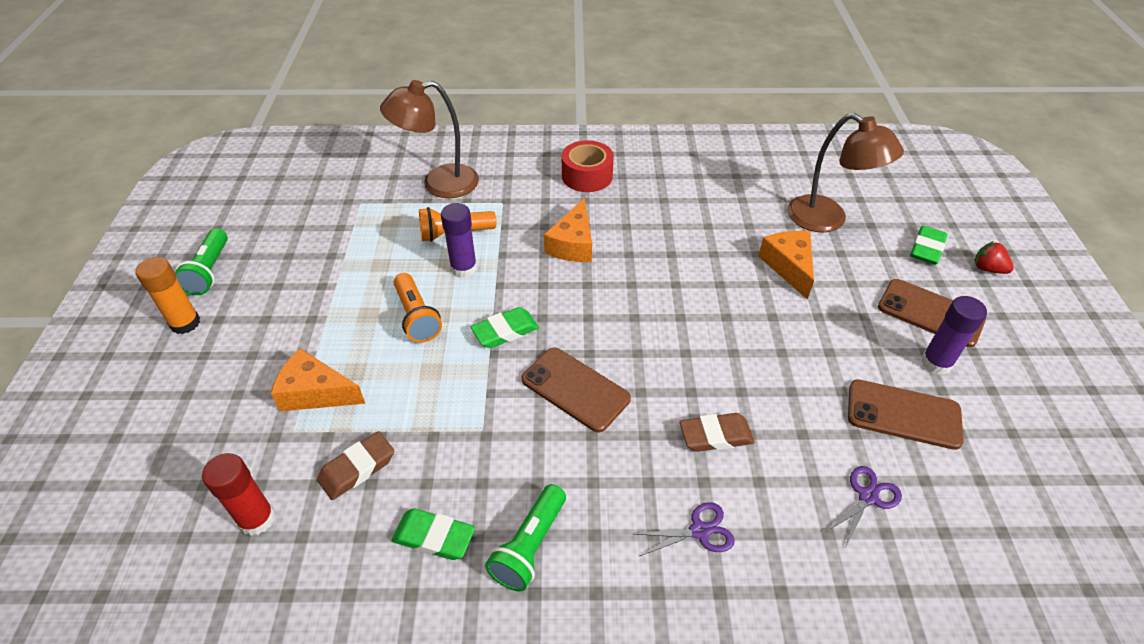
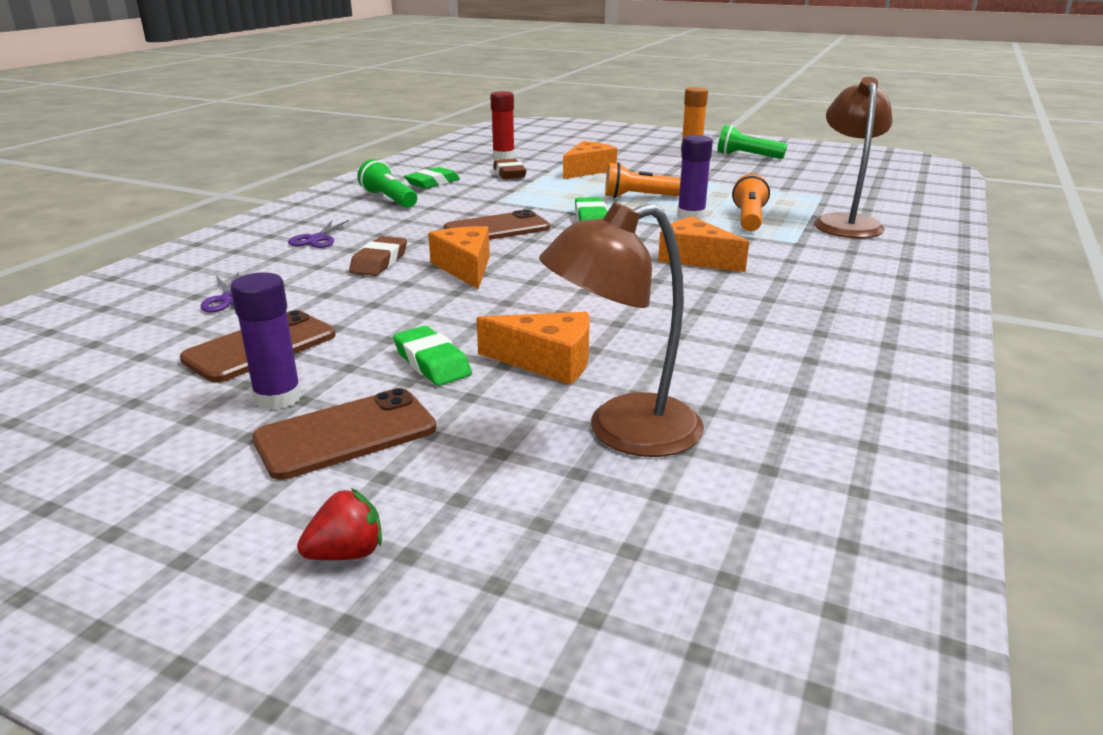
camera: 115 degrees right, 20 degrees down
red tape [562,140,614,192] -> none
green eraser [910,226,948,265] -> green eraser moved to [393,326,472,386]
none -> orange cheese [428,226,490,289]

